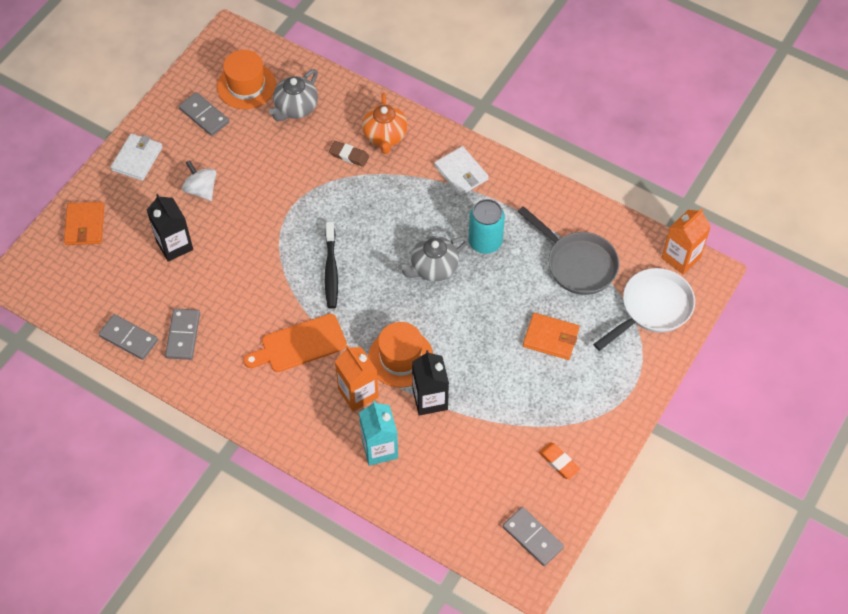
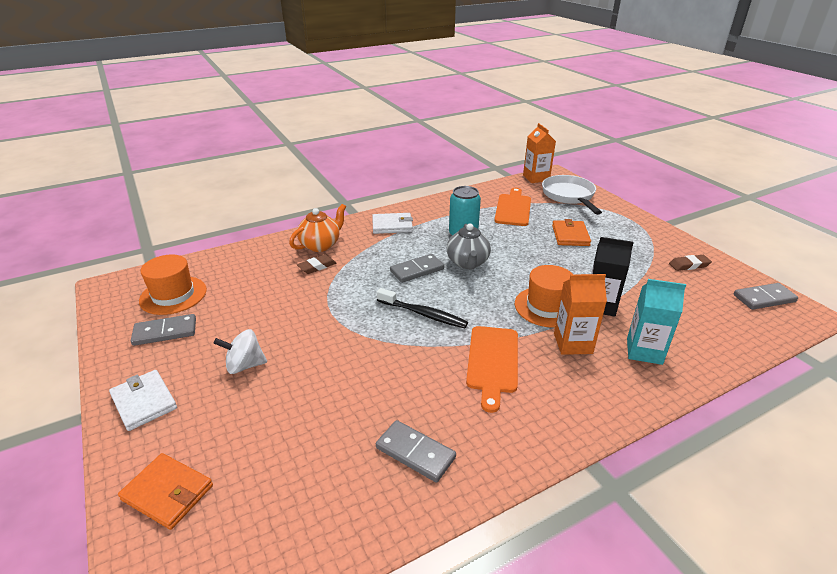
camera: 60 degrees left, 25 degrees down
grey domino [99,314,158,360] -> grey domino moved to [390,254,444,283]
black carton [147,194,193,262] -> none
grey teapot [269,69,318,121] -> none
orange teapot [362,92,407,154] -> orange teapot turned 75 degrees counterclockwise [289,204,346,252]
grey pan [518,206,620,295] -> orange cutting board [494,188,531,226]
orange wallet [523,313,580,360] -> orange wallet turned 45 degrees counterclockwise [552,219,591,246]
orange eraser [539,443,580,479] -> brown eraser [669,255,712,271]

